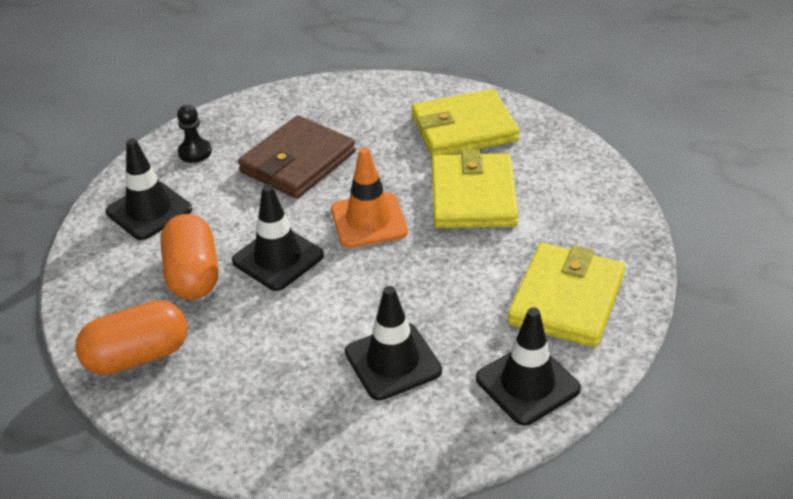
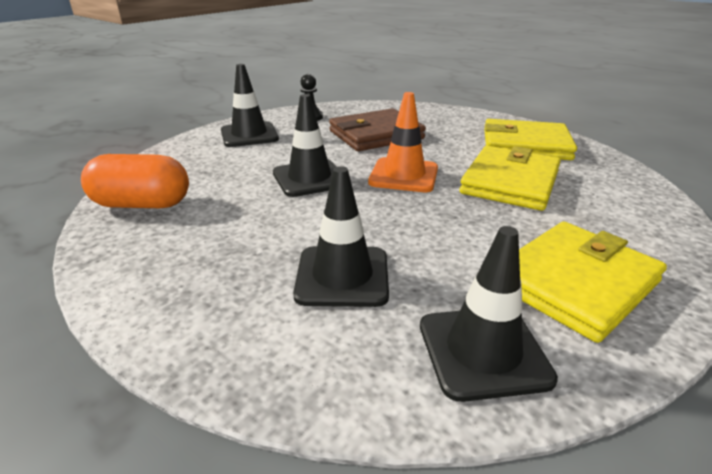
camera: 25 degrees right, 10 degrees down
orange capsule [160,214,218,300] -> none

